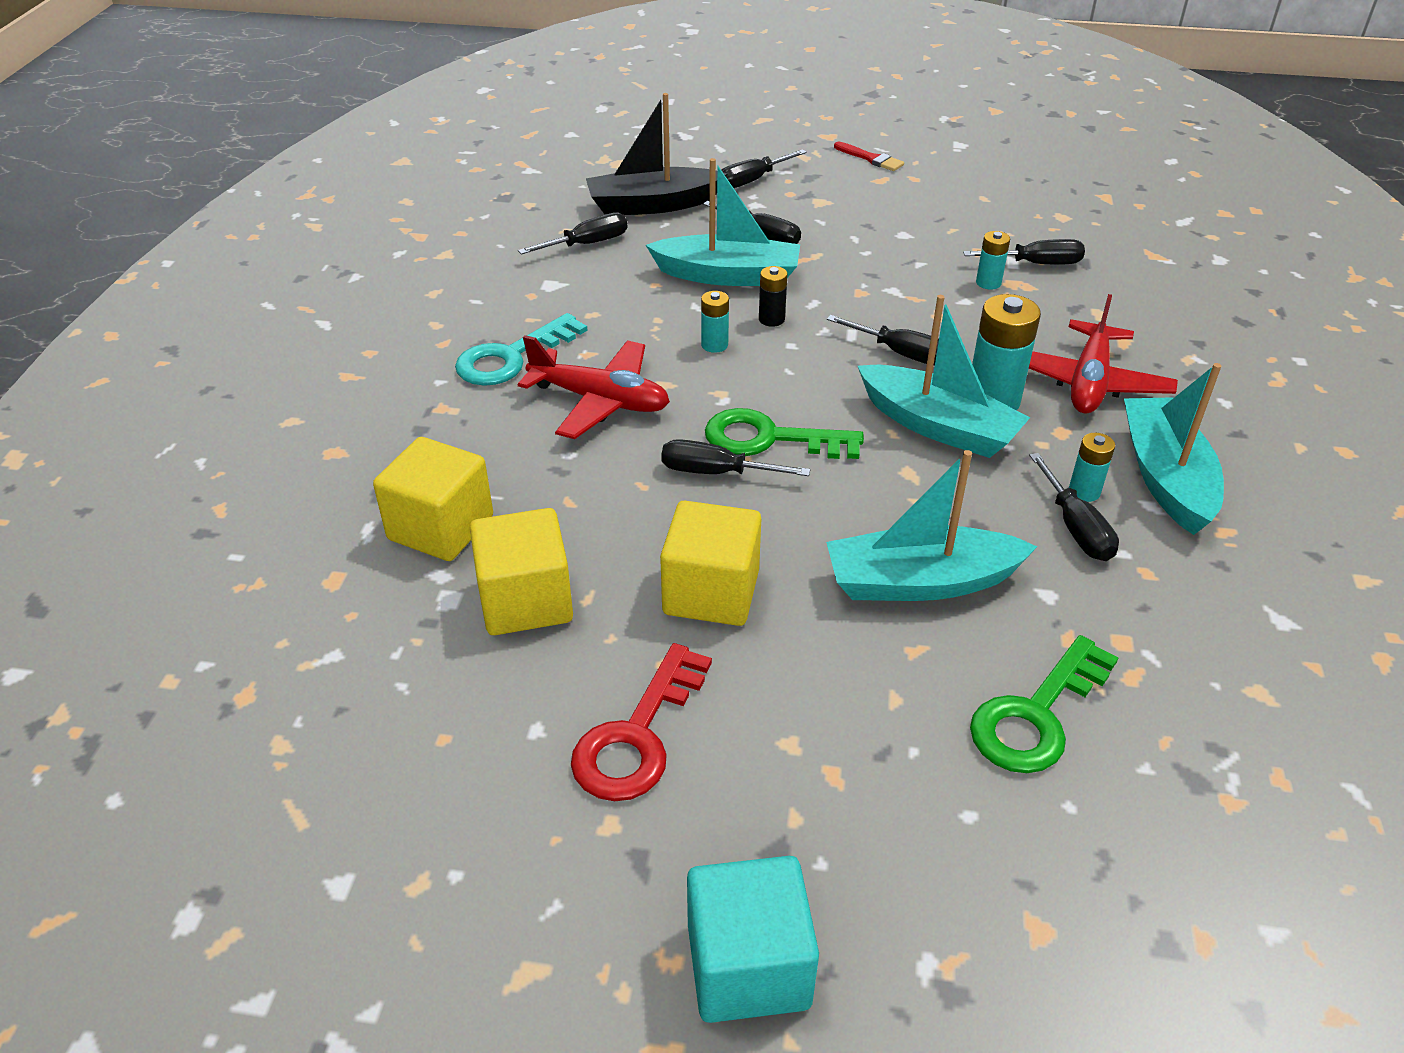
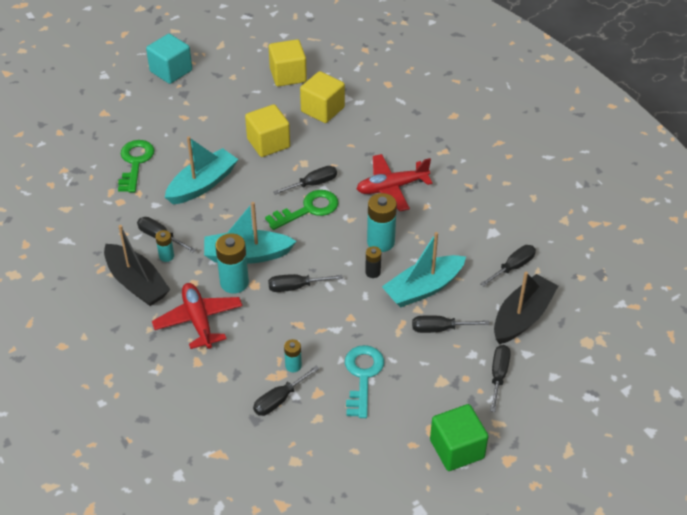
camera: 140 degrees right, 5 degrees up
yellow cube [373,437,493,561] -> yellow cube moved to [269,39,307,87]
turquoise key [455,313,587,386] -> turquoise key moved to [345,345,384,418]
black screwdriver [518,212,628,254] -> black screwdriver turned 150 degrees counterclockwise [480,245,536,287]
red key [571,643,712,801] -> none
turquoise battery [701,291,729,353] -> turquoise battery [367,193,397,252], size x1.85
red brush [834,142,904,171] -> green cube [430,404,488,471]
turquoise boat [1124,363,1224,535] -> black boat [104,225,171,306]

